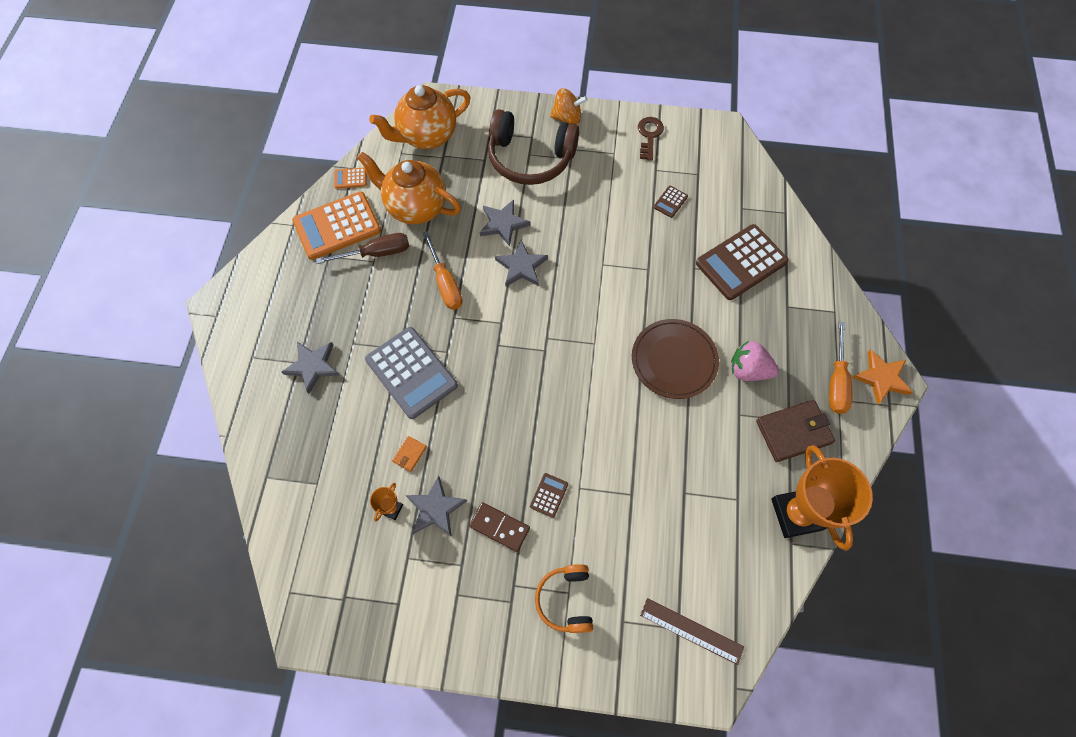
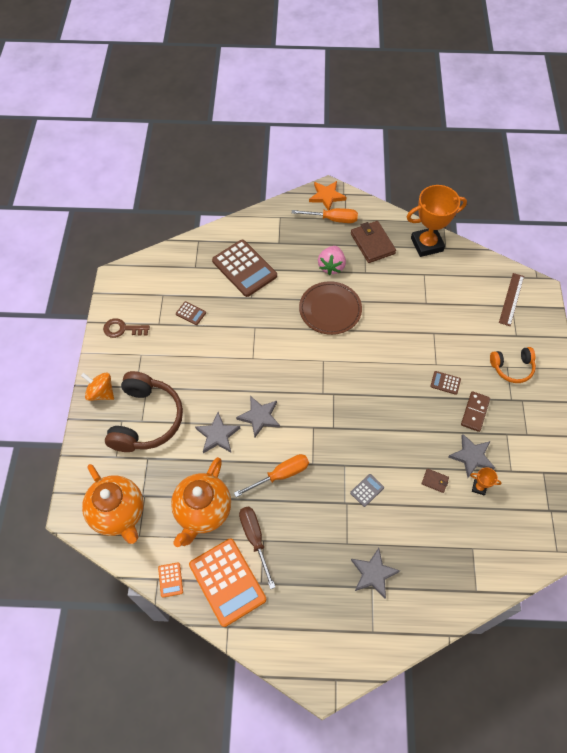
camera: 95 degrees left, 5 degrees down
grey calculator [365,327,458,419] -> grey calculator [350,474,384,507], size x0.43
orange wallet [392,436,427,472] -> brown wallet [421,469,449,493]
orange spinning top [550,88,588,125] -> orange spinning top turned 60 degrees counterclockwise [81,372,114,401]

